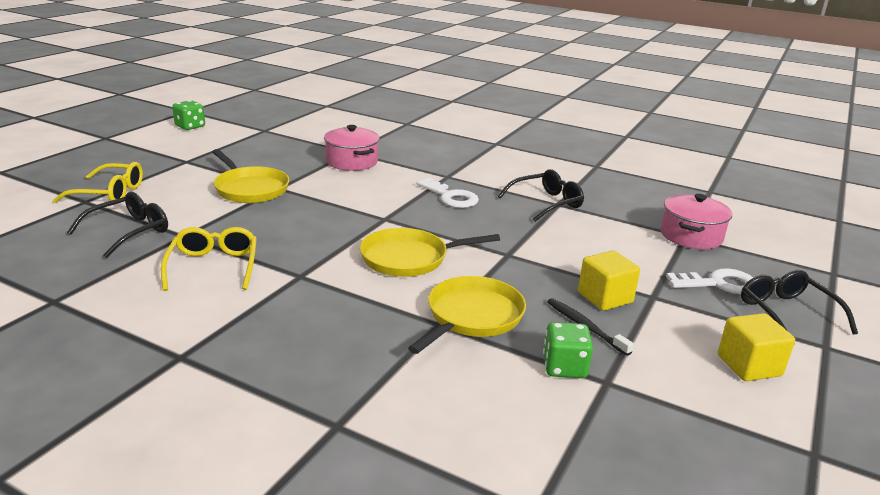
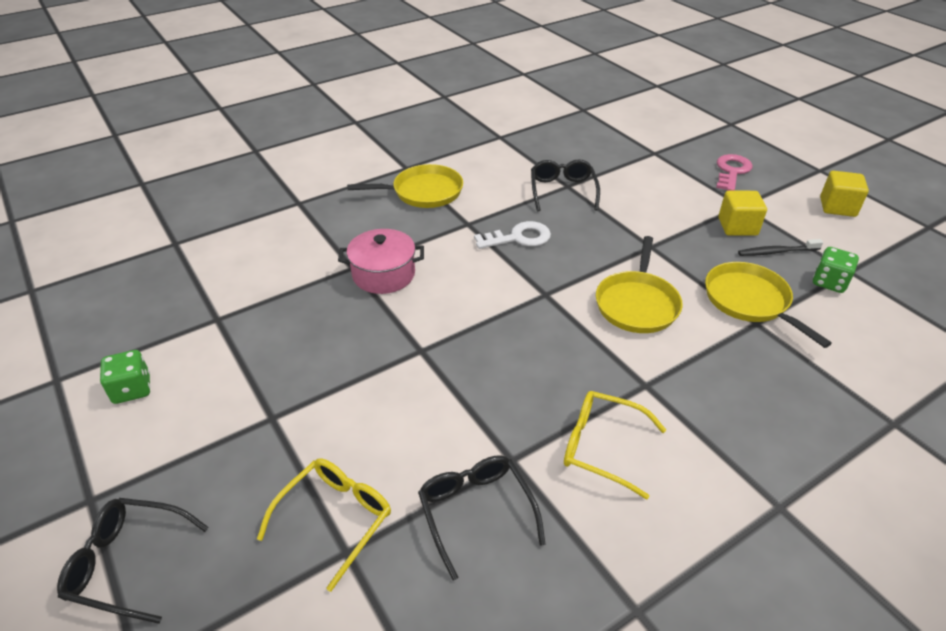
camera: 60 degrees left, 15 degrees up
yellow pan [212,149,289,203] -> yellow pan moved to [347,164,463,208]
pink pot [661,194,732,249] -> none
white key [666,268,753,294] -> pink key [716,154,753,191]
black glasses [741,270,858,344] -> black glasses moved to [57,498,209,624]

